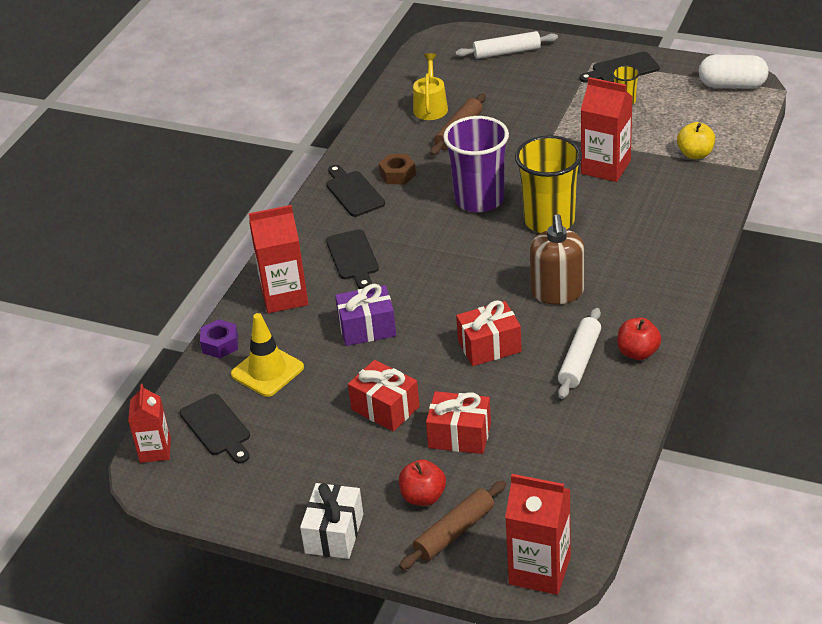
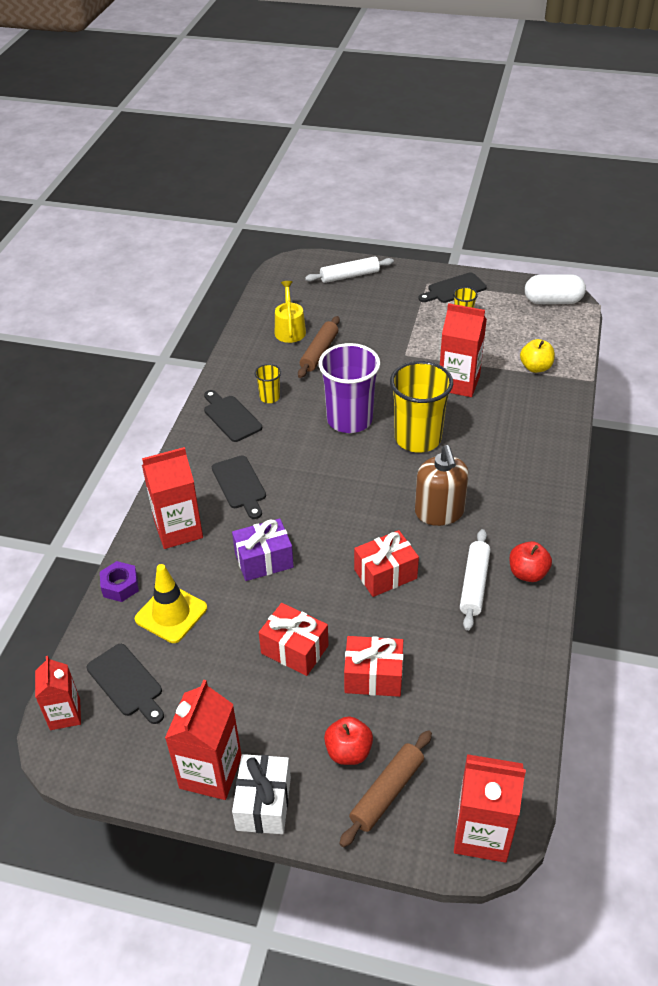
camera: 10 degrees left, 5 degrees up
brown nut [379,154,416,184] -> yellow cup [255,364,281,403]
none -> red carton [165,679,241,800]

